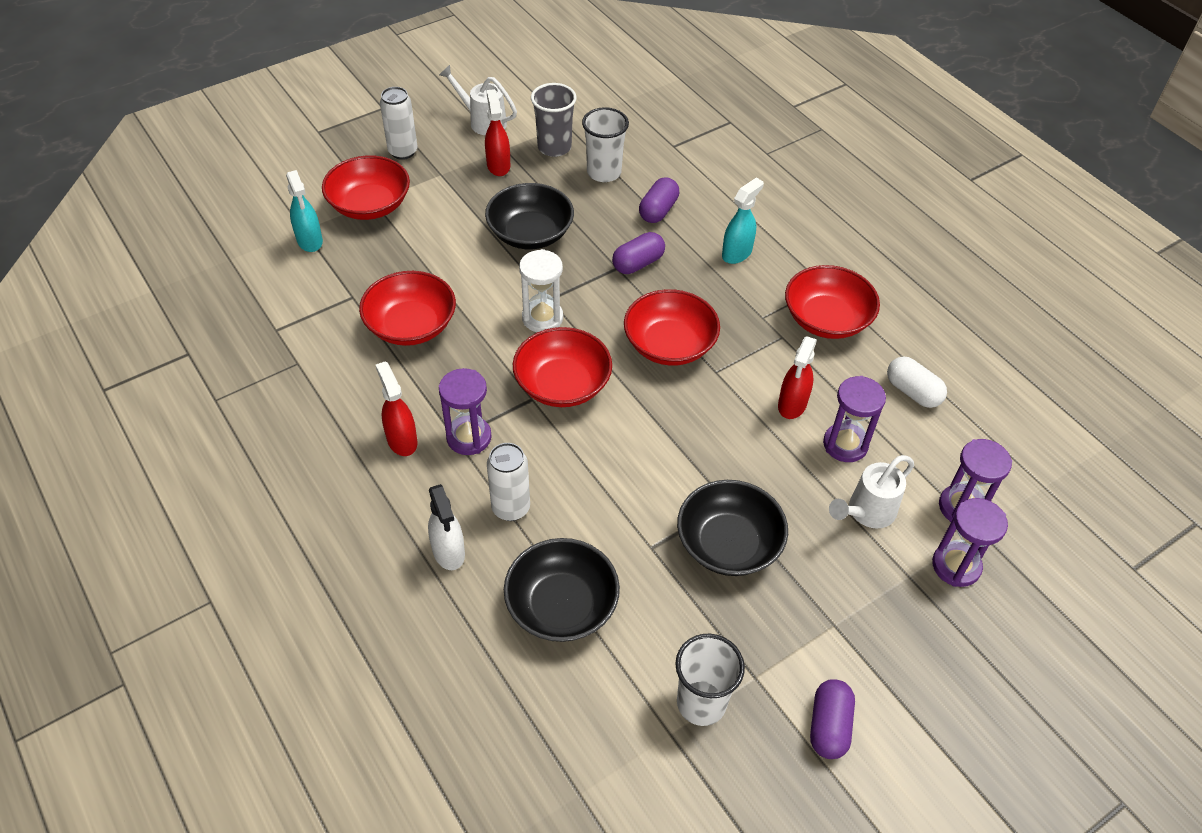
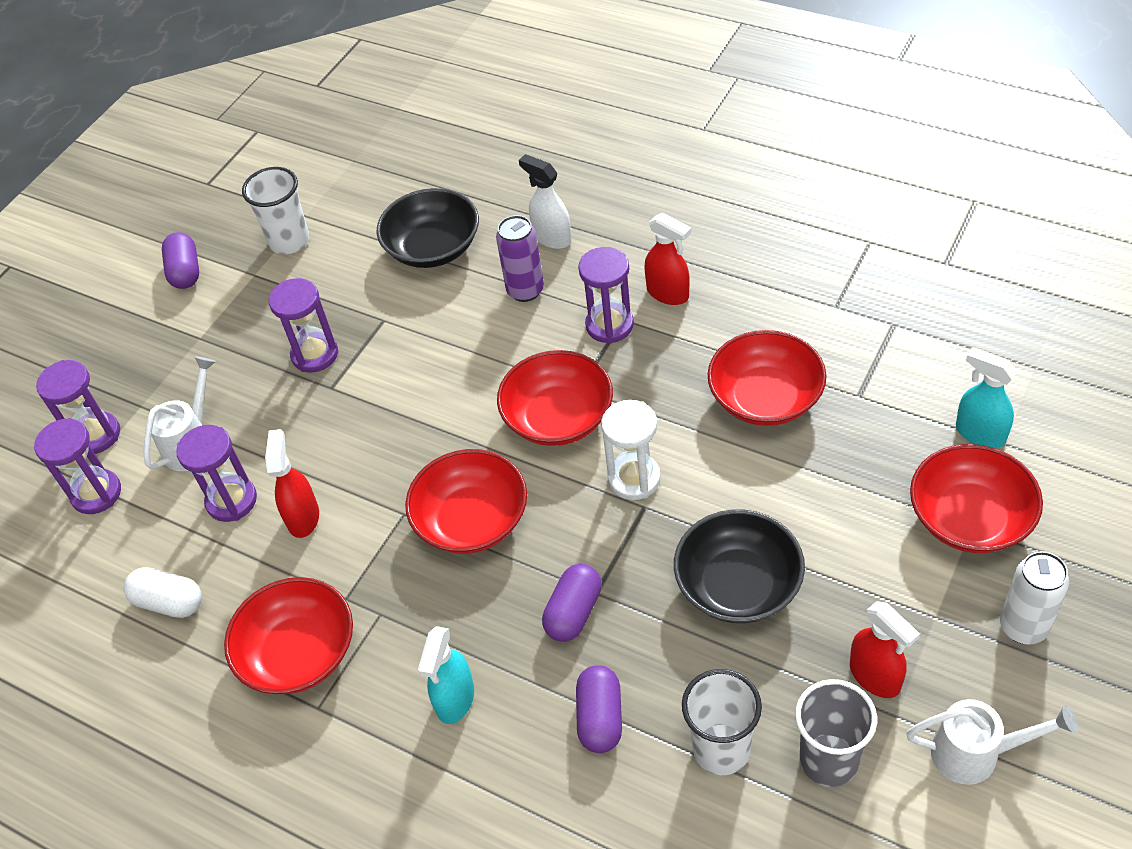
camera: 160 degrees right, 0 degrees up
white can [487,443,530,521] -> purple can [496,215,544,302]
black bowl [677,480,788,576] -> purple hourglass [269,278,339,372]

